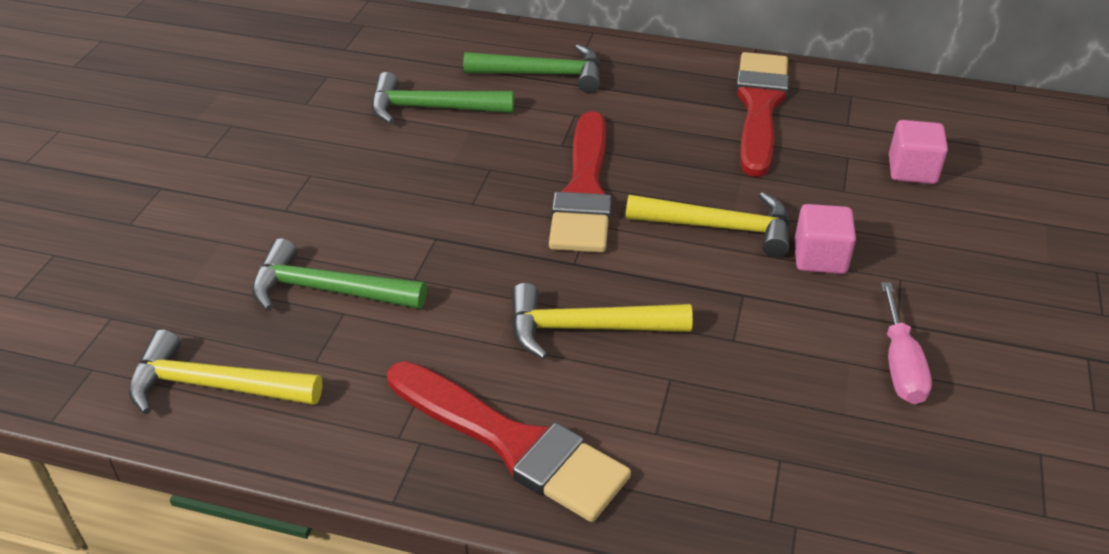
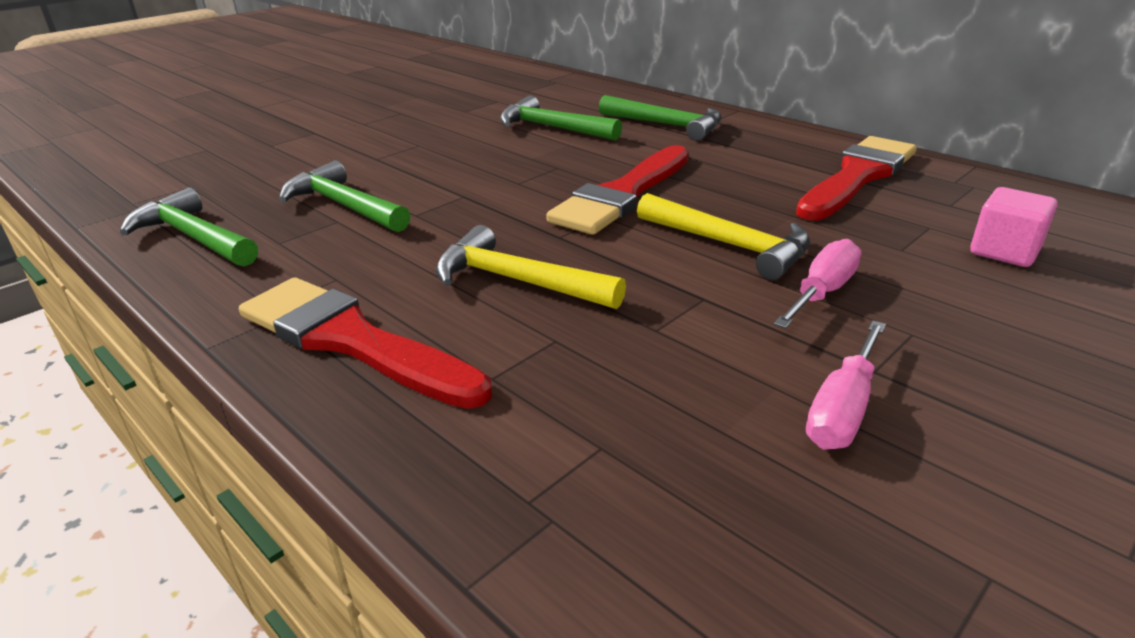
camera: 30 degrees right, 10 degrees down
yellow hammer [128,330,322,415] -> green hammer [120,187,258,267]
red brush [387,361,631,522] -> red brush turned 150 degrees clockwise [239,277,492,409]
pink cube [795,204,856,274] -> pink screwdriver [774,239,862,329]

